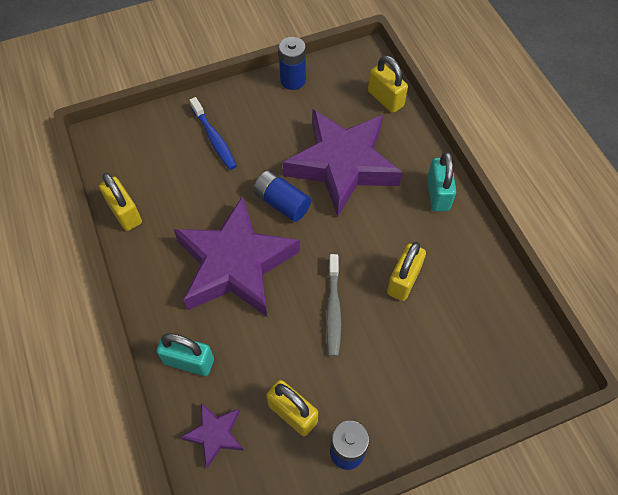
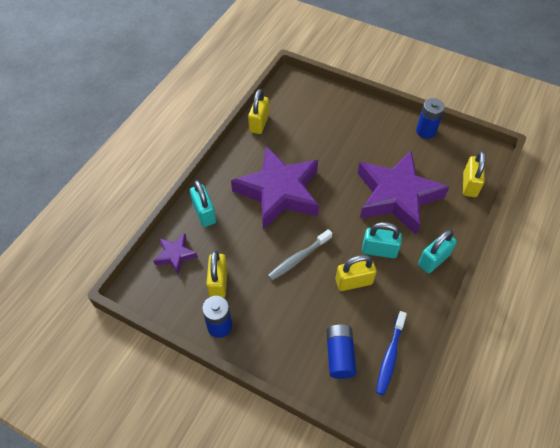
camera: 50 degrees right, 5 degrees down
blue toothbrush [189,97,237,170] -> blue toothbrush moved to [376,311,407,395]
blue battery [253,170,311,222] -> blue battery moved to [326,325,356,379]
none -> turquoise padlock [362,222,402,258]

